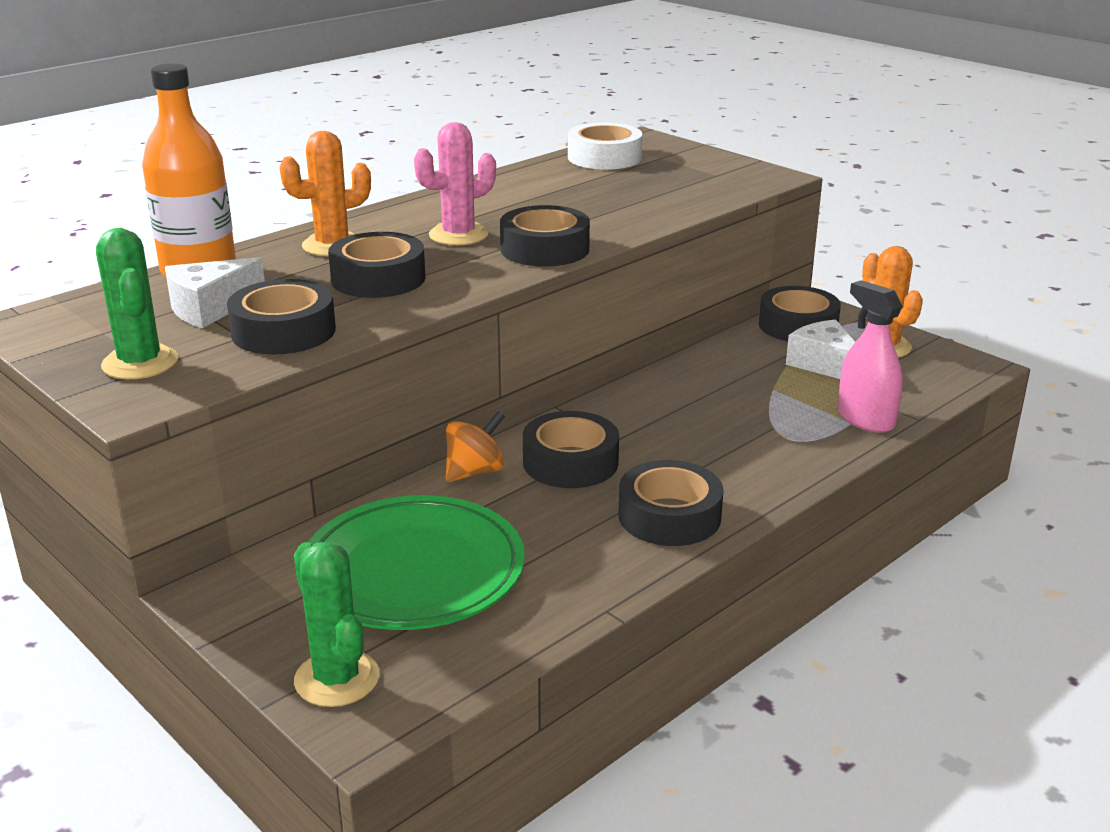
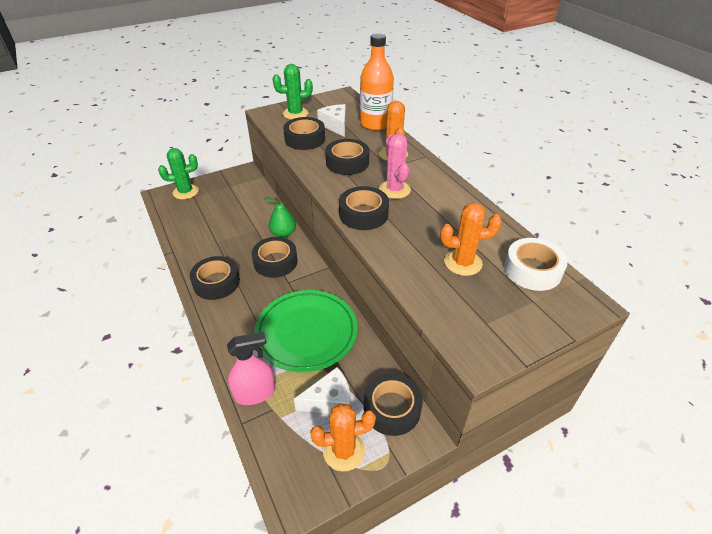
camera: 105 degrees right, 15 degrees up
green plate [308,495,525,630] -> green plate moved to [254,290,358,372]
orange spinning top [446,411,505,482] -> green pear [264,197,296,238]
none -> orange cactus [440,203,502,276]

